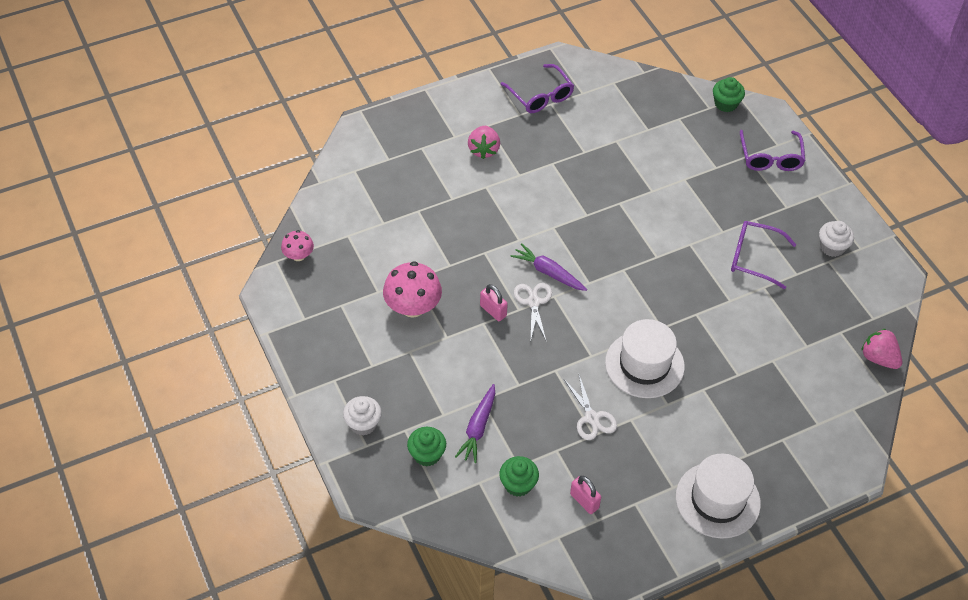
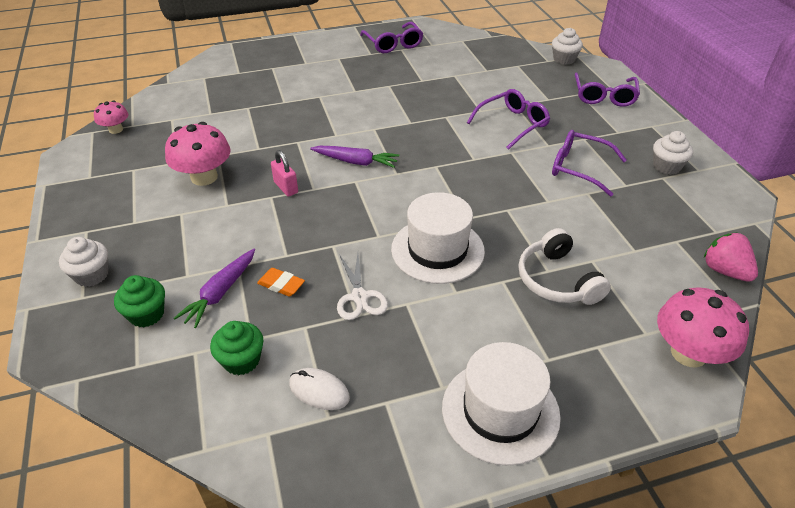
camera: 10 degrees right, 10 degrees down
pink strawberry [468,126,500,159] -> none
purple carrot [510,243,587,291] -> purple carrot turned 150 degrees clockwise [310,146,399,168]
white scissors [514,283,552,340] -> none
pink padlock [570,476,601,514] -> white mouse [289,368,350,410]
green cupcake [713,77,745,112] -> white cupcake [552,28,583,65]
none -> orange eraser [257,268,305,297]
none -> purple glasses [467,89,550,150]
none -> white headphones [518,228,611,305]
none -> pink mushroom [657,287,749,368]

